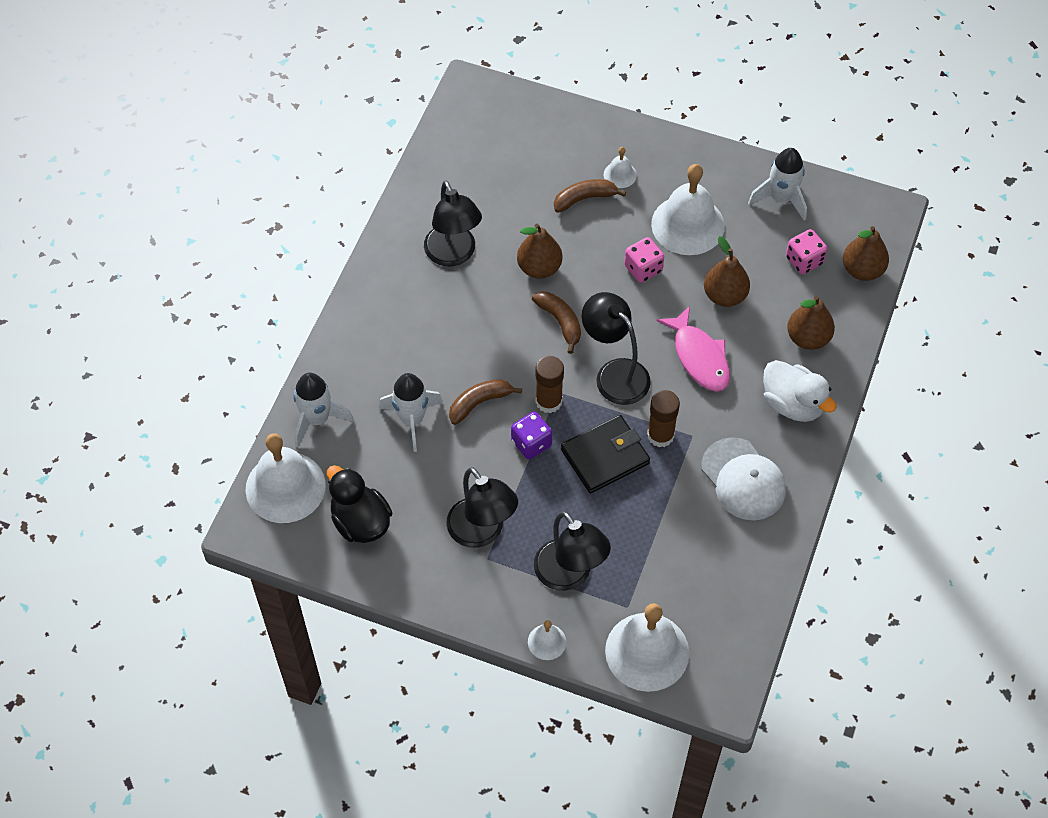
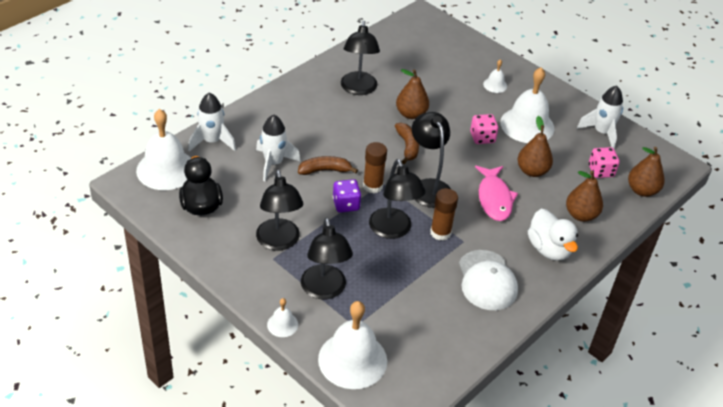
camera: 20 degrees right, 15 degrees down
brown banana [554,179,626,212] -> none
black wallet [561,415,650,493] -> black lamp [369,159,426,239]

